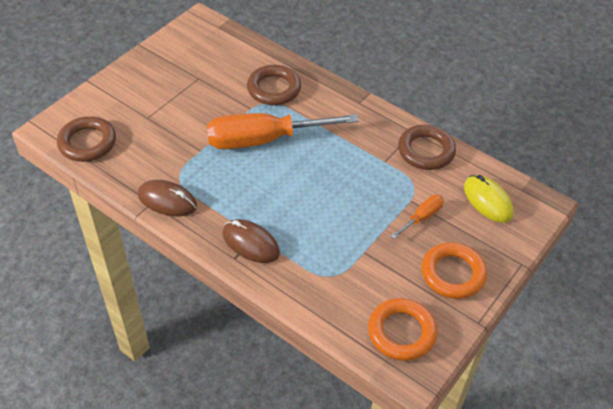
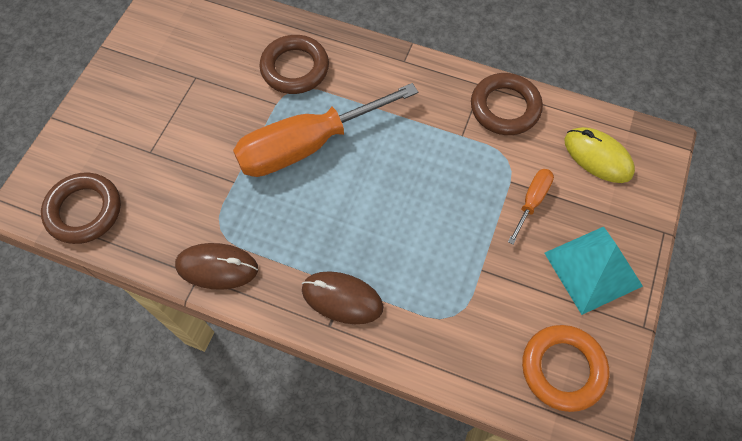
camera: 15 degrees left, 15 degrees up
orange ring [421,242,487,299] -> turquoise pyramid [544,227,643,315]

